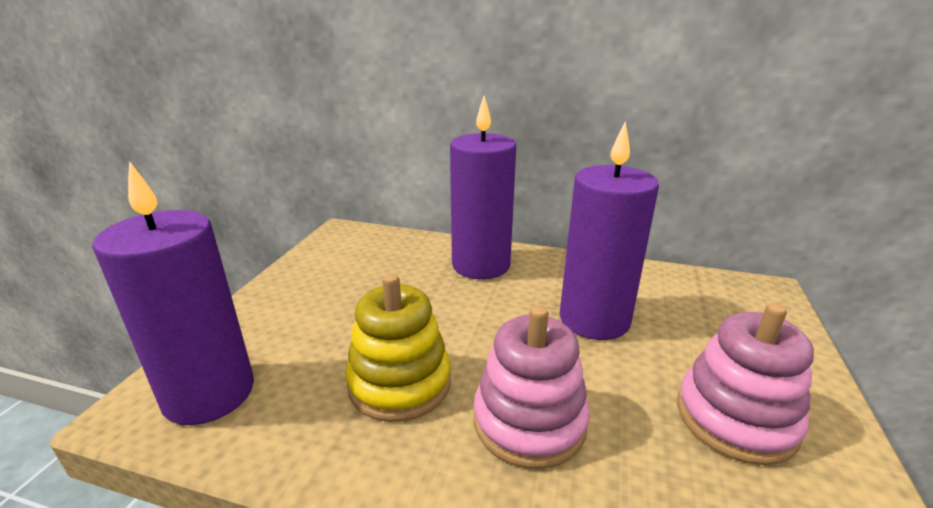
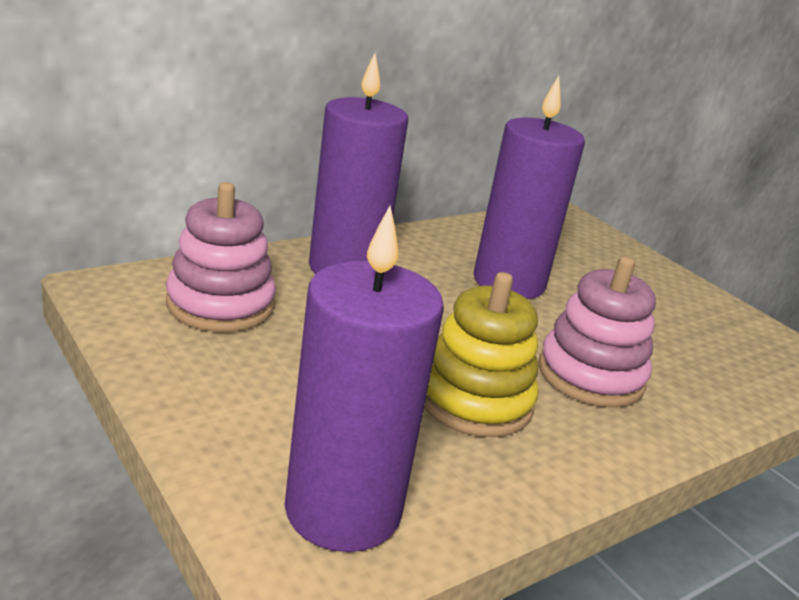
camera: 55 degrees left, 0 degrees up
pink stacking toy [677,303,814,465] -> pink stacking toy moved to [166,182,276,332]

